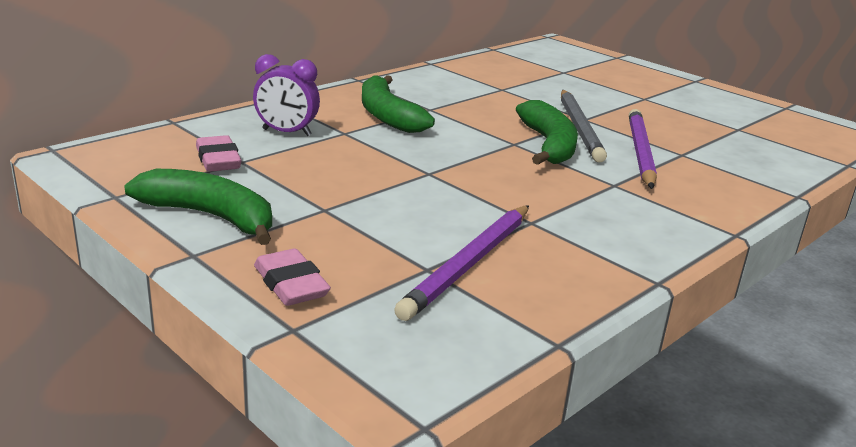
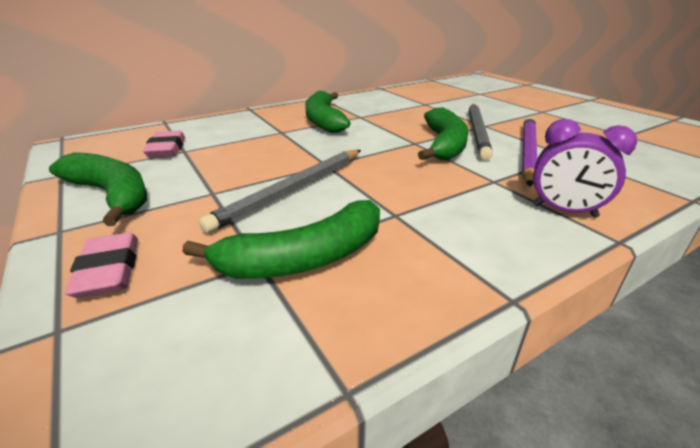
camera: 15 degrees right, 5 degrees up
purple clock [253,54,320,136] -> purple clock moved to [533,119,637,218]
purple pencil [394,205,529,321] -> green banana [182,200,380,279]
none -> grey pencil [199,150,361,233]

